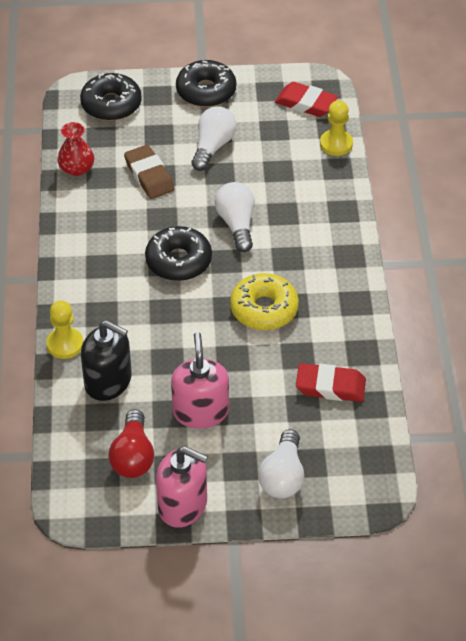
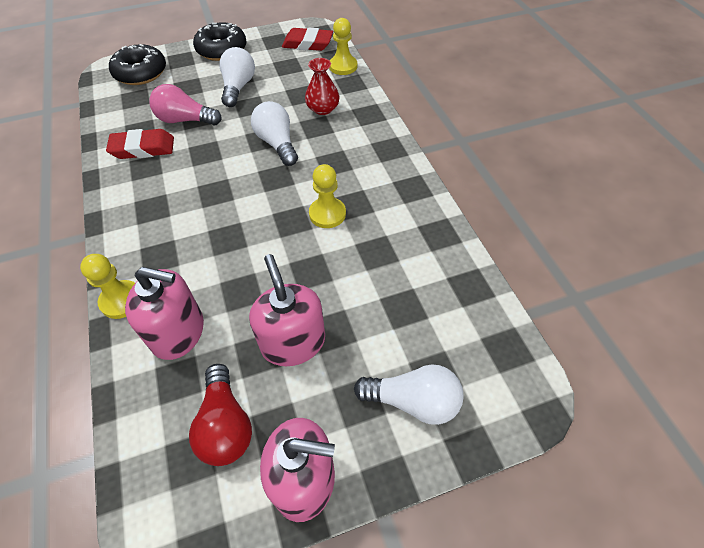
camera: 15 degrees left, 5 degrees up
red vase [57,122,94,176] -> red vase moved to [305,58,339,115]
black soap dispenser [81,320,132,401] -> pink soap dispenser [125,267,204,360]
brown eraser [124,145,175,199] -> pink light bulb [149,84,222,126]
black donut [145,226,212,281] -> none
yellow donut [230,273,299,330] -> yellow pawn [309,164,346,228]
white light bulb [258,429,304,499] -> white light bulb turned 75 degrees counterclockwise [354,364,464,425]
red eraser [296,363,366,402] -> red eraser moved to [106,129,174,159]

